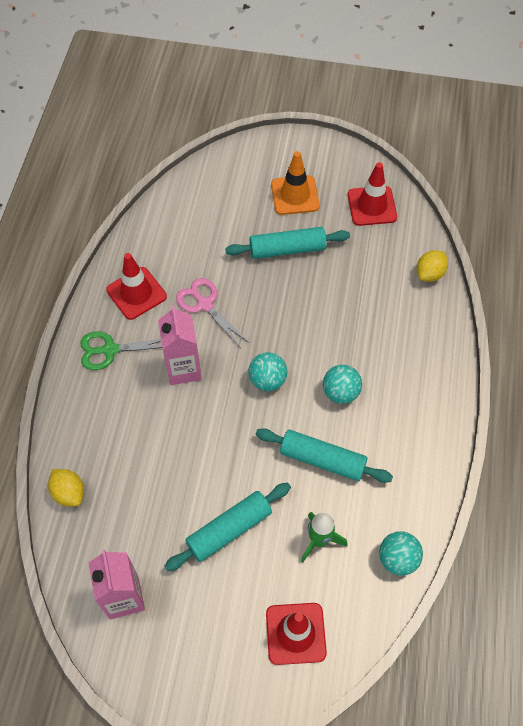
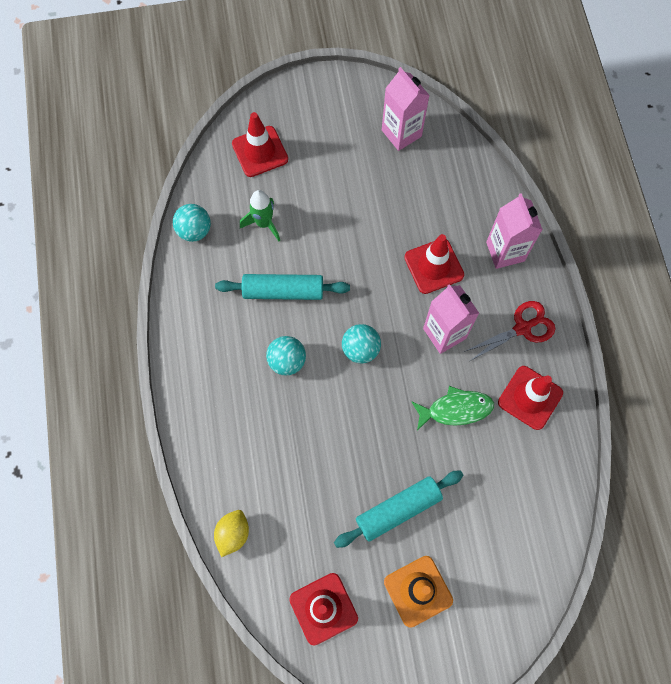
camera: 160 degrees right, 10 degrees up
yellow lemon [48,469,84,506] -> none
green scissors [80,331,162,370] -> red scissors [464,301,555,361]
turquoise rolling pin [165,483,291,571] -> none
pink scissors [176,278,249,348] -> green fish [411,386,494,431]
none -> red traffic cone [404,234,464,294]
none -> pink carton [486,193,543,269]

